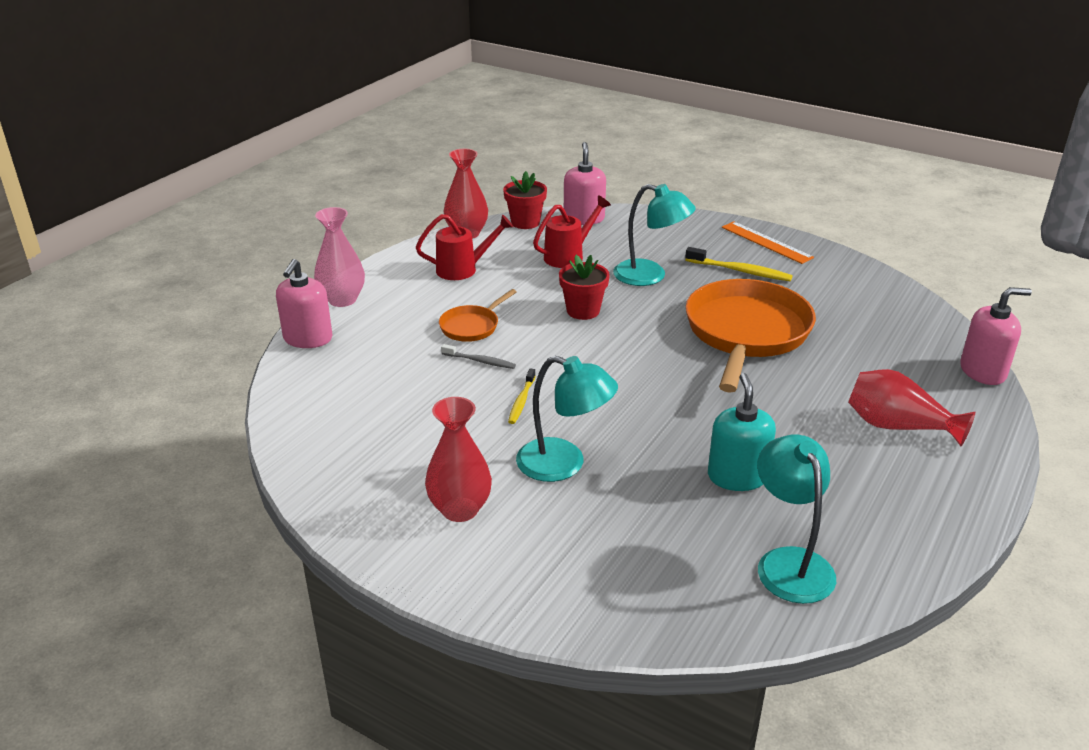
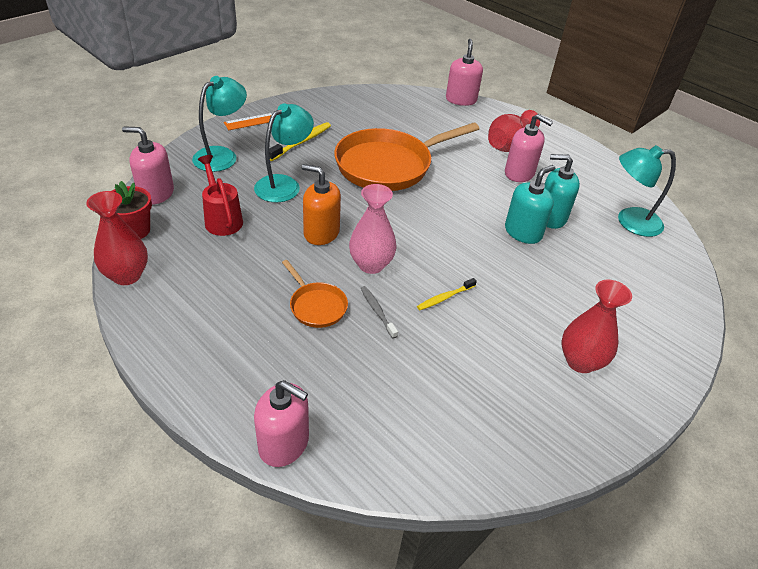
camera: 80 degrees left, 10 degrees up
pink vase [314,207,365,307] -> pink vase moved to [349,184,397,274]
red watering can [416,214,513,280] -> none
grey toothbrush [441,344,516,369] -> grey toothbrush turned 60 degrees counterclockwise [361,286,398,339]
yellow toothbrush [508,369,536,424] -> yellow toothbrush turned 120 degrees clockwise [417,278,477,310]
turquoise lamp [516,356,618,482] -> turquoise lamp moved to [192,76,247,172]
red flower pot [559,255,610,320] -> orange soap dispenser [302,164,341,245]
orange pan [686,279,816,393] -> orange pan turned 60 degrees counterclockwise [334,123,480,191]
none -> pink soap dispenser [505,114,553,182]
none -> turquoise soap dispenser [505,165,555,244]

